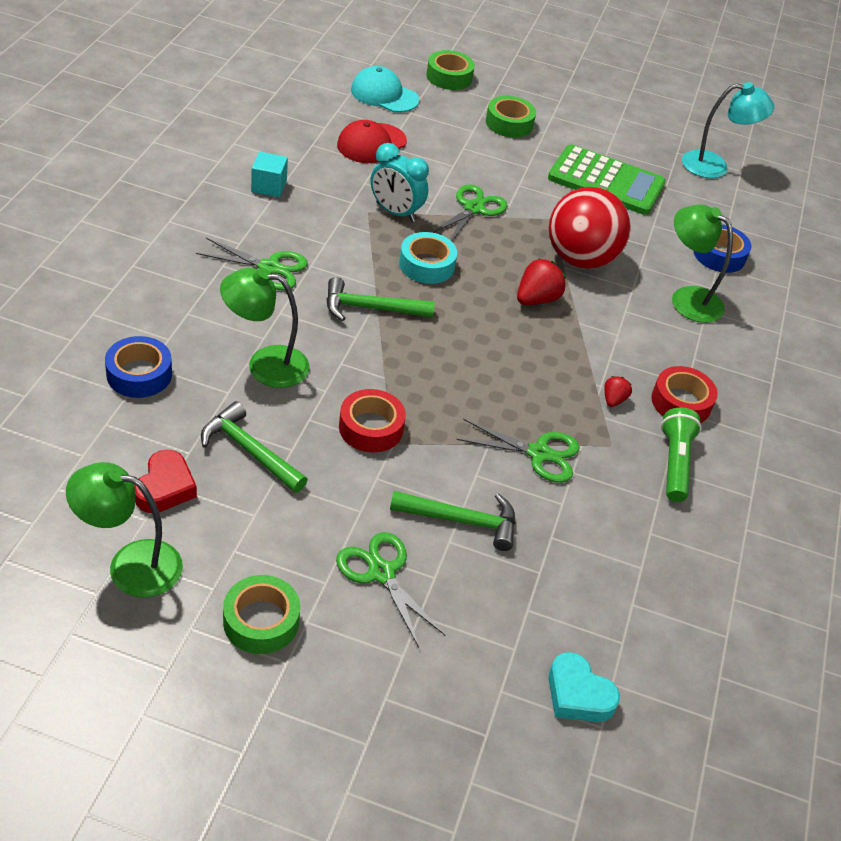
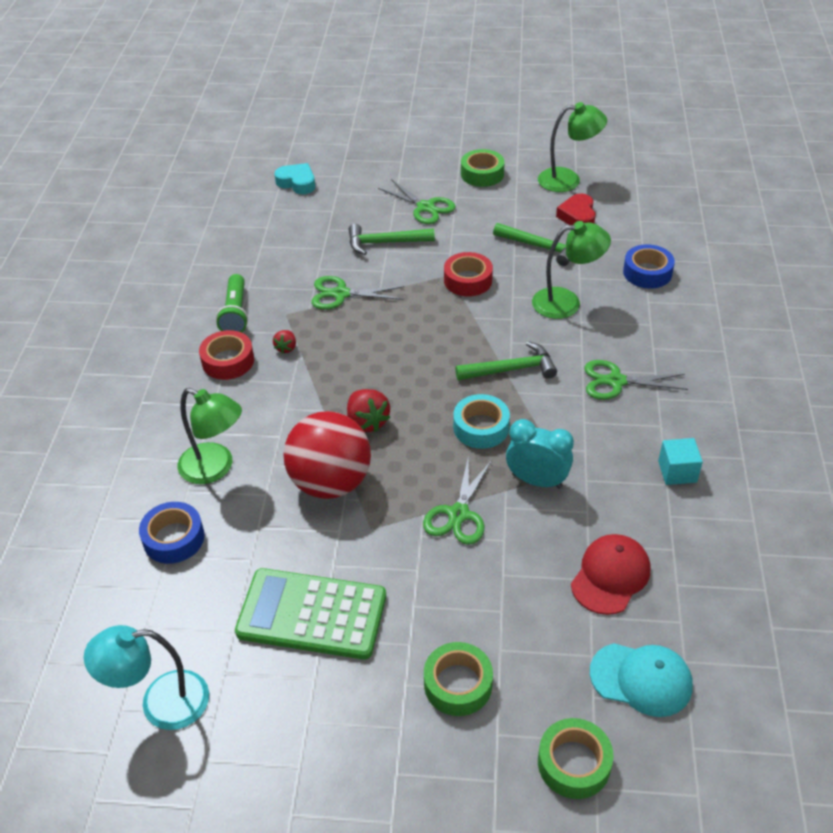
camera: 175 degrees right, 0 degrees up
red strawberry [517,258,566,305] -> red strawberry turned 60 degrees counterclockwise [347,389,391,432]

